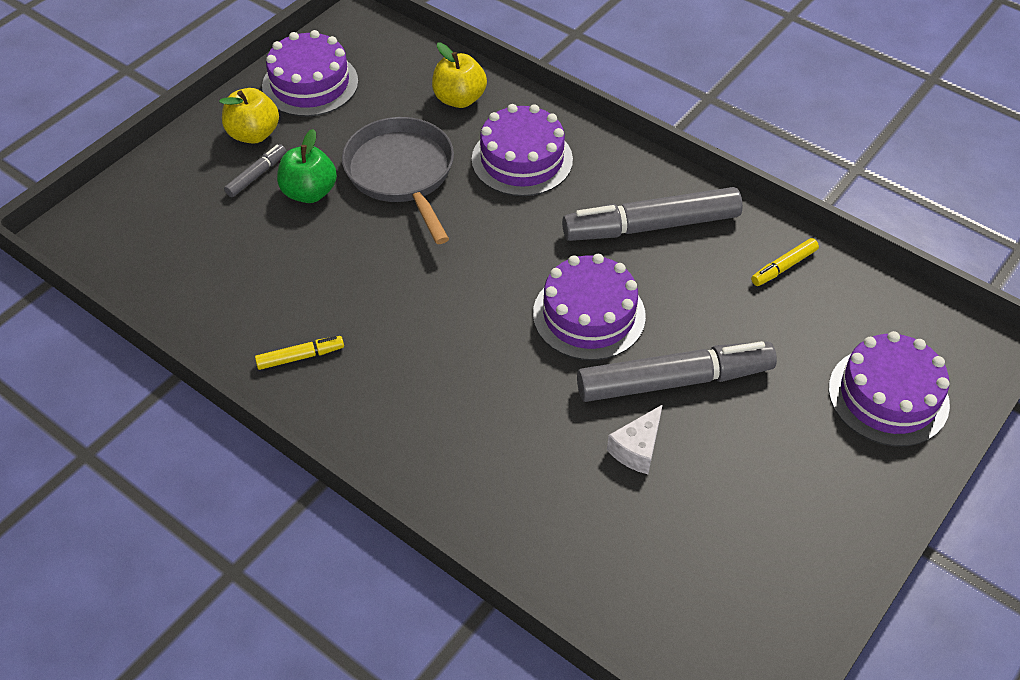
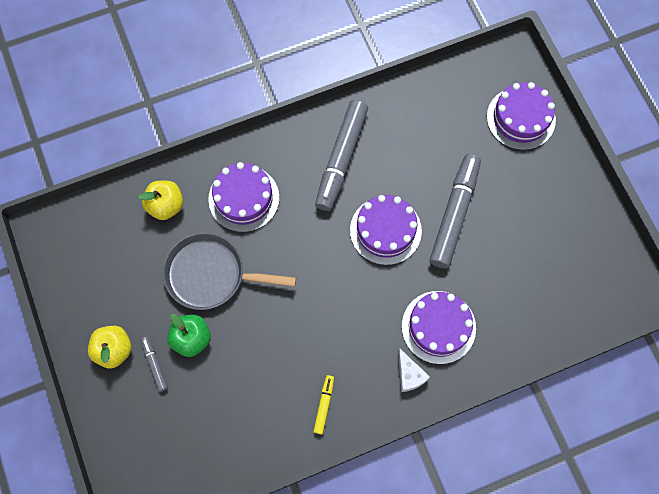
camera: 60 degrees left, 20 degrees up
purple cake [262,30,358,117] -> purple cake moved to [402,291,476,364]
white cheese [607,404,663,474] -> white cheese moved to [398,348,430,392]
yellow marker [751,238,819,286] -> none

